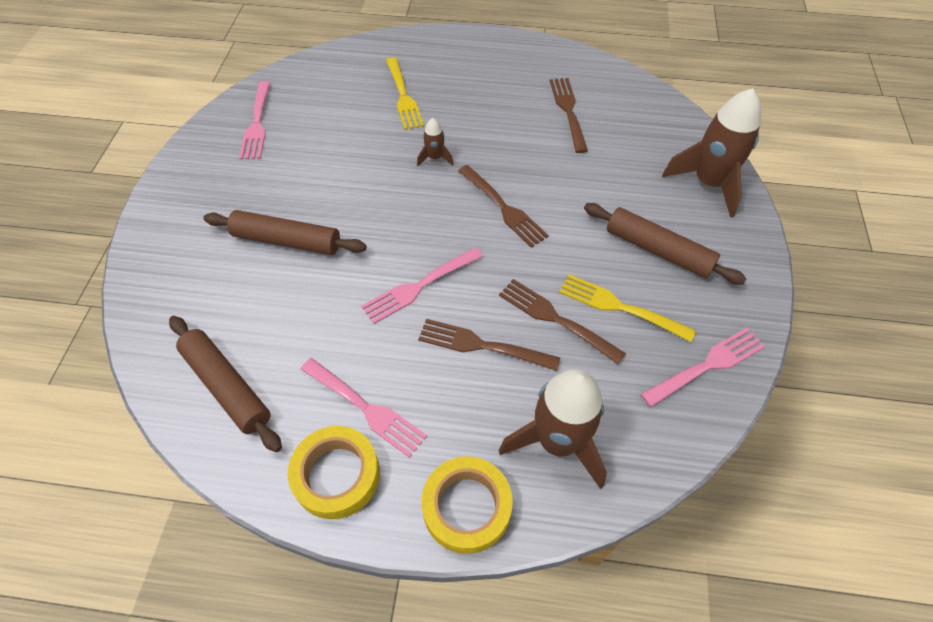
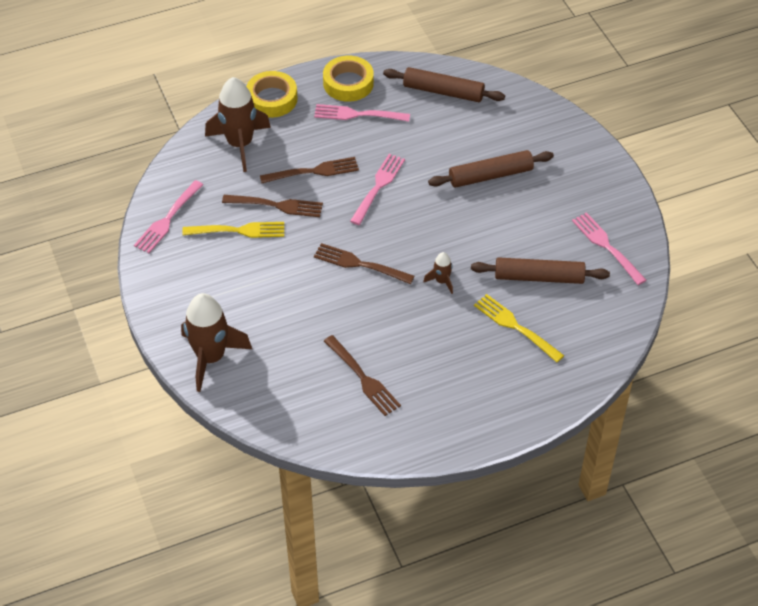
camera: 150 degrees right, 5 degrees down
brown rolling pin [584,203,746,284] -> brown rolling pin moved to [471,257,610,284]

